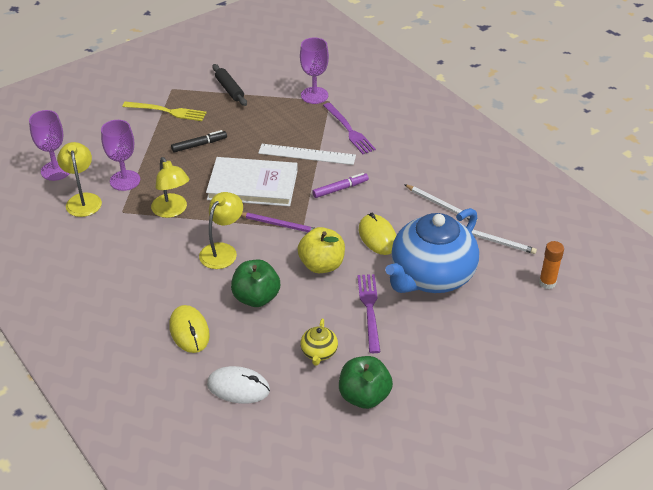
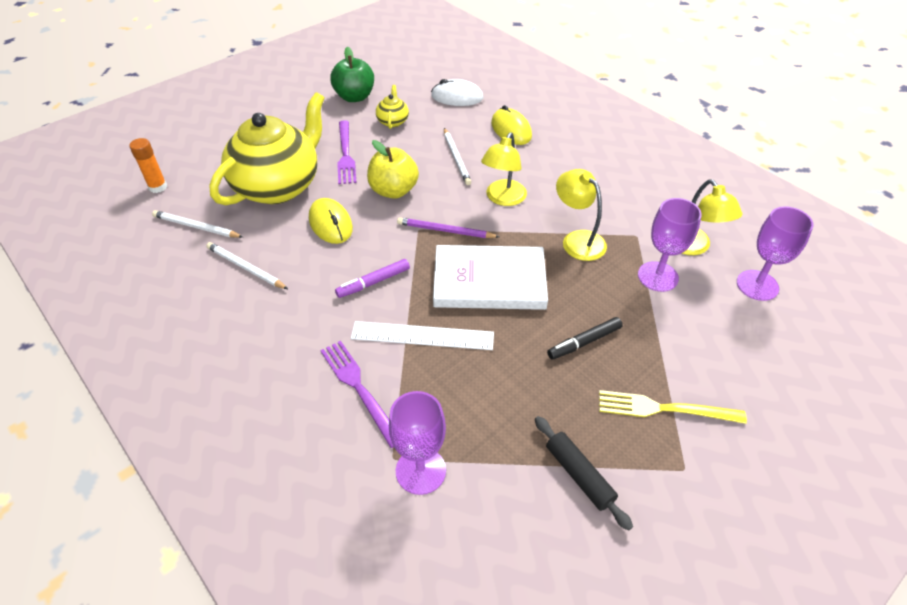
camera: 175 degrees right, 5 degrees up
green apple [231,260,280,307] -> white pencil [444,128,471,185]
blue teapot [385,208,479,293] -> yellow teapot [209,92,325,205]

